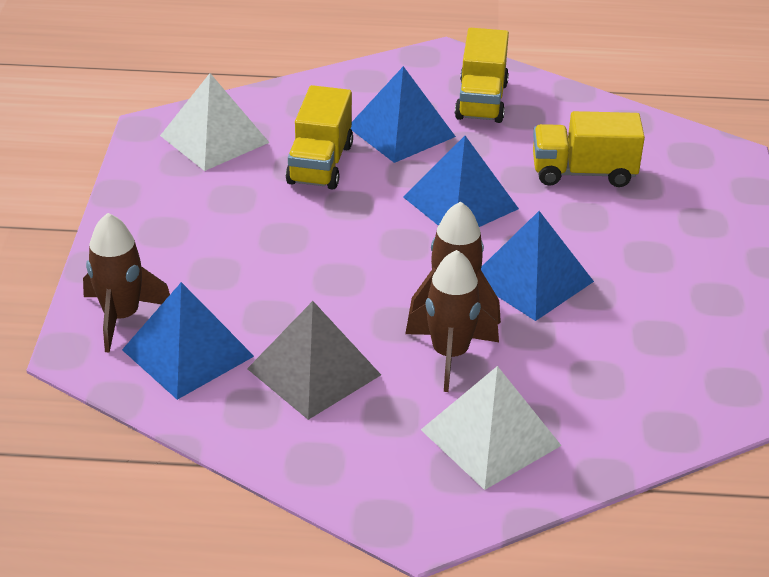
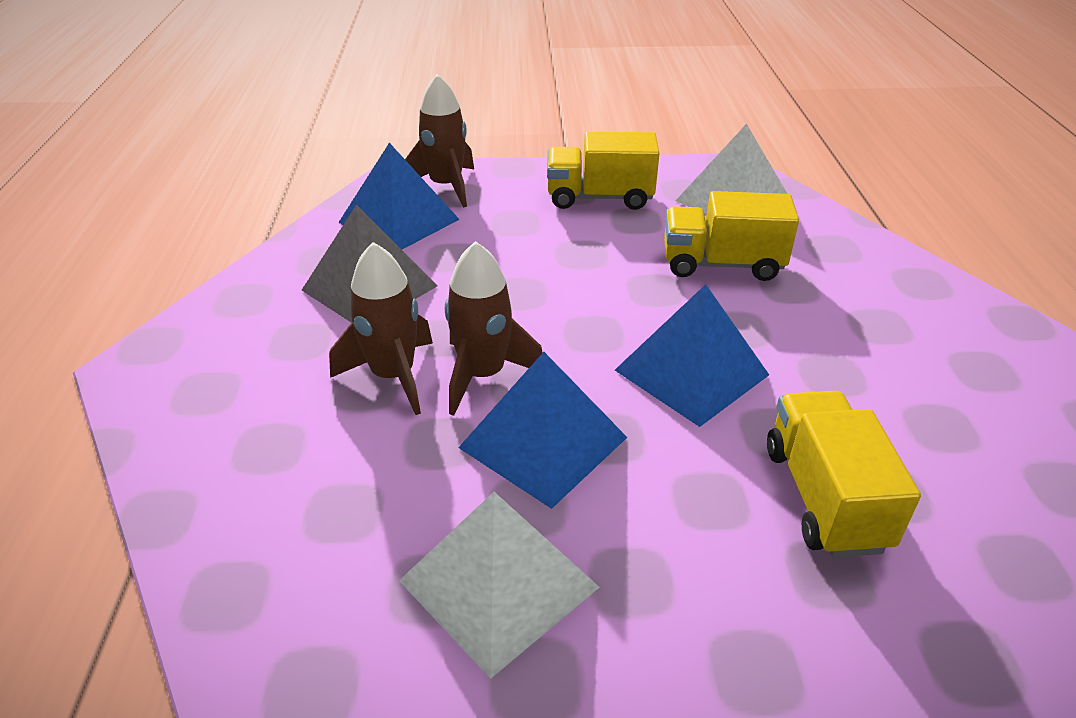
camera: 85 degrees right, 0 degrees up
blue pyramid [351,66,456,163] -> none
white pyramid [421,366,562,490] -> white pyramid moved to [399,492,599,679]
yellow truck [455,28,509,123] -> yellow truck moved to [547,132,660,210]

